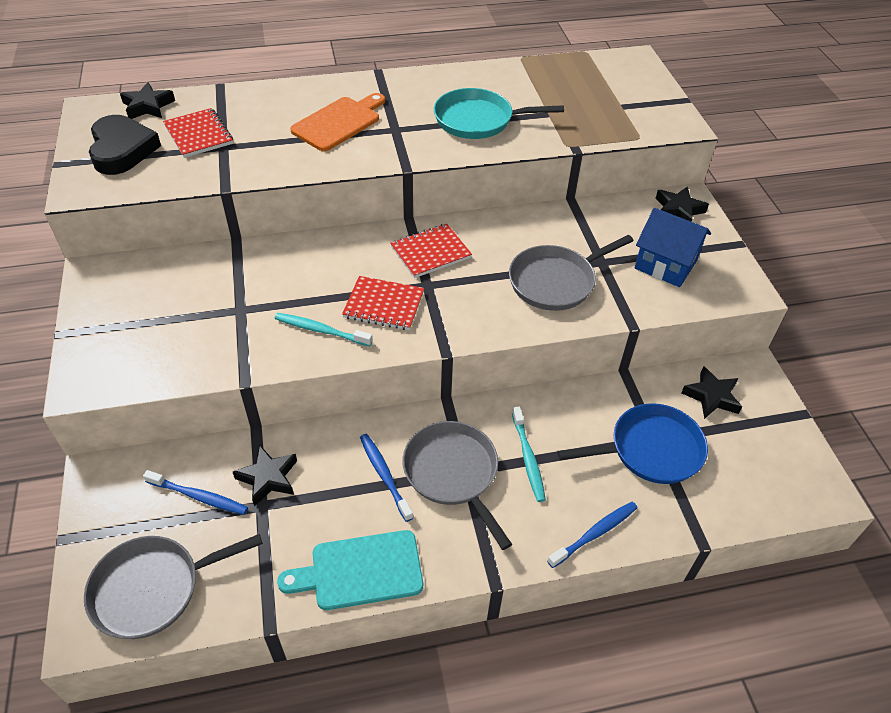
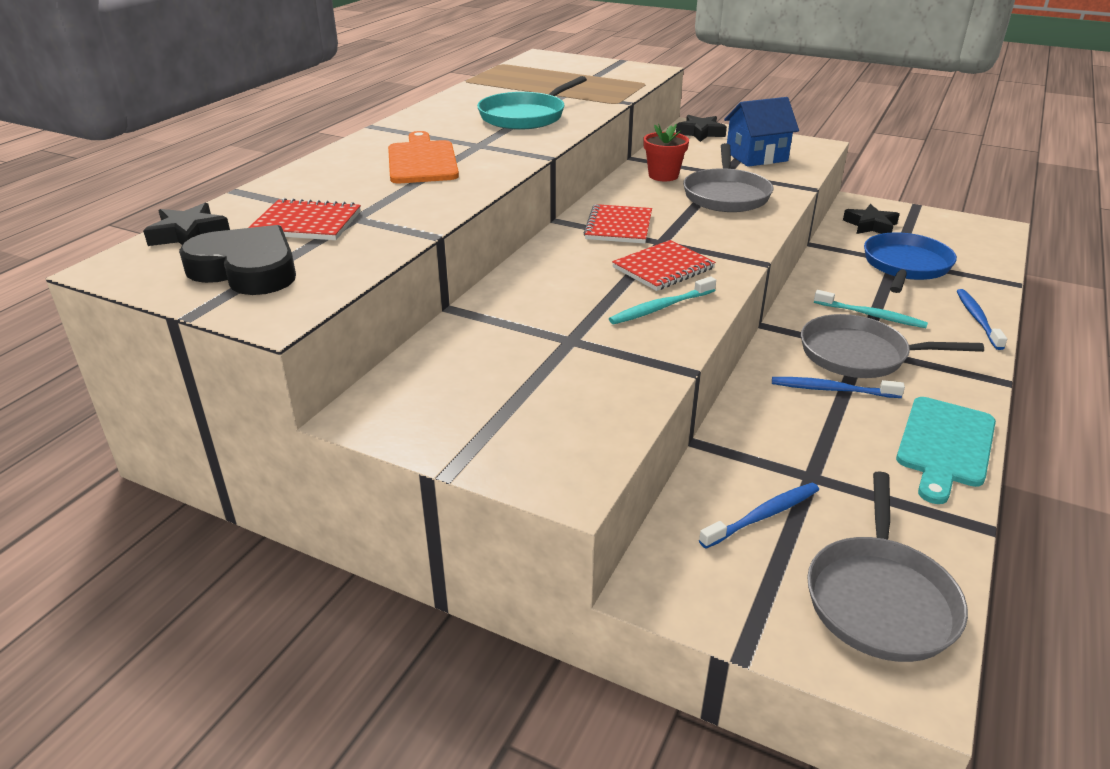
camera: 50 degrees left, 15 degrees down
black star [233,444,297,507] -> none
none -> red flower pot [643,124,689,181]

